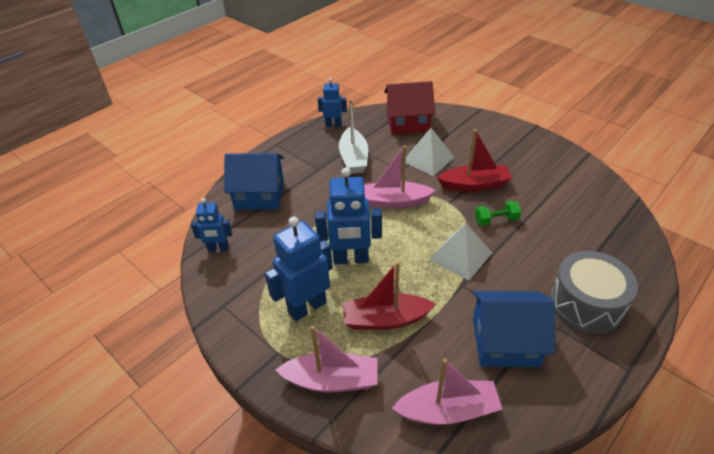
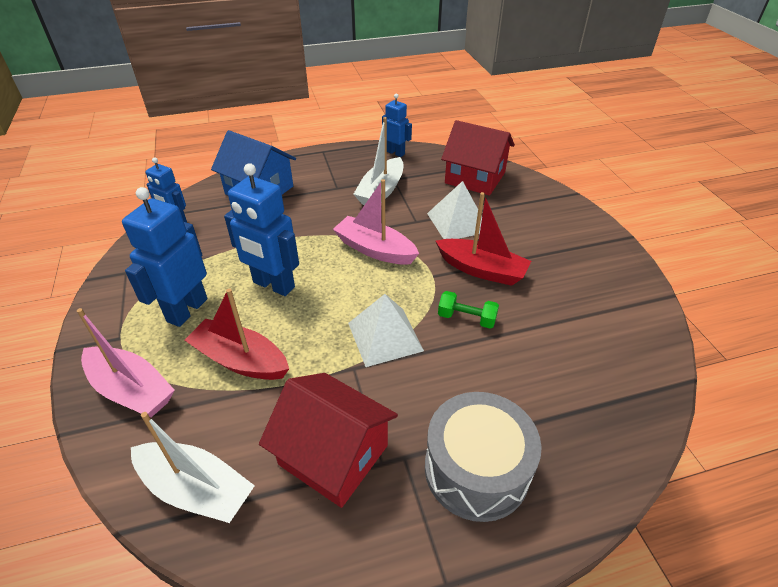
camera: 30 degrees right, 0 degrees up
blue robot [265,217,333,321] -> blue robot turned 60 degrees counterclockwise [122,187,207,327]
pink boat [392,358,502,425] -> white boat [131,412,255,523]
blue house [472,291,555,367] -> red house [259,373,398,508]

